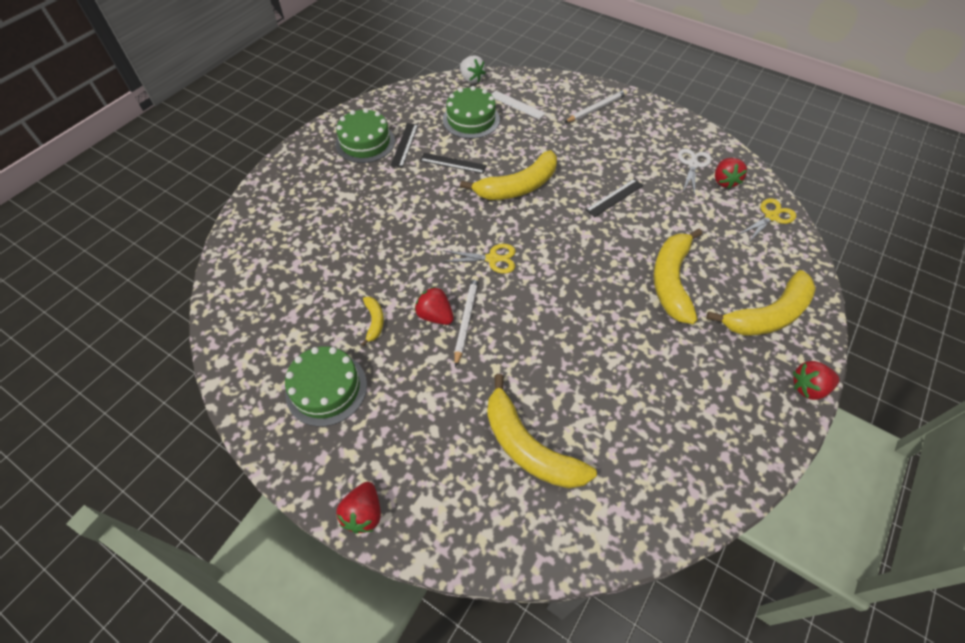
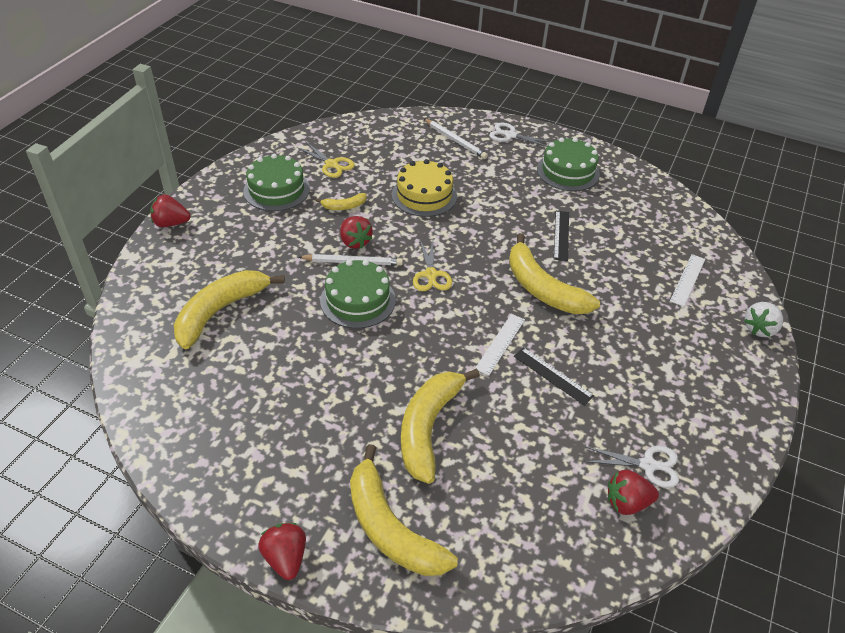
camera: 80 degrees right, 10 degrees down
black ruler [391,123,418,168] -> none
red strawberry [415,287,454,325] -> red strawberry turned 120 degrees clockwise [340,216,373,249]
green cake [443,86,500,139] -> green cake moved to [320,260,396,328]
white strawberry [460,55,486,83] -> white strawberry moved to [744,302,783,337]
white pencil [564,89,627,123] -> white pencil moved to [423,118,488,159]
yellow banana [653,229,702,324] -> yellow banana turned 75 degrees counterclockwise [401,368,480,484]
yellow scissors [738,198,796,242] -> yellow scissors moved to [297,142,355,178]
none -> yellow cake [392,159,457,217]
none -> white ruler [475,314,525,376]
none -> white scissors [489,123,551,147]

